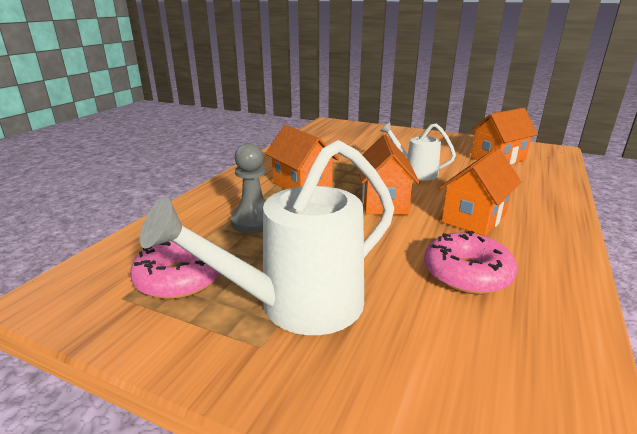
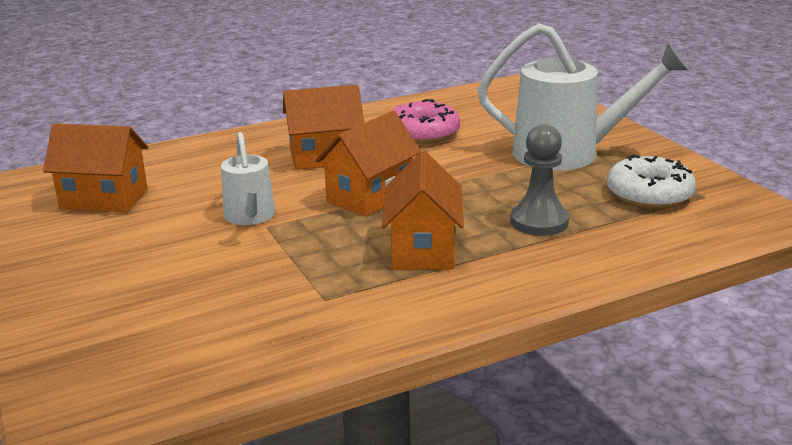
camera: 140 degrees left, 0 degrees up
pink donut [130,241,220,299] -> white donut [607,154,696,209]

